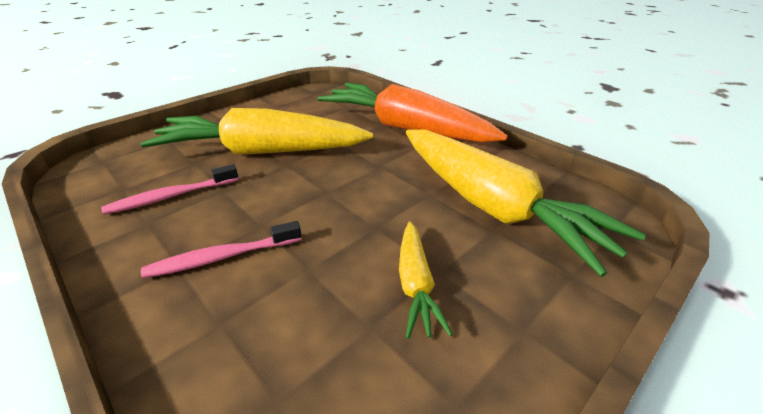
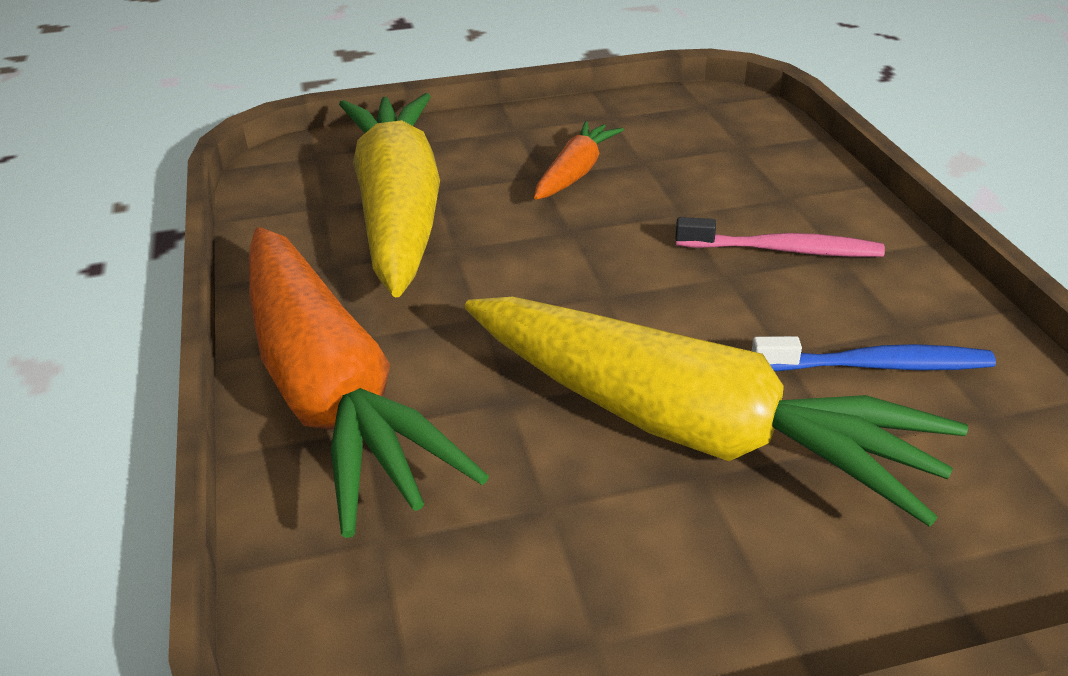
camera: 150 degrees left, 0 degrees up
pink toothbrush [101,164,239,215] -> blue toothbrush [752,336,996,371]
yellow carrot [399,221,453,339] -> orange carrot [534,121,624,200]

